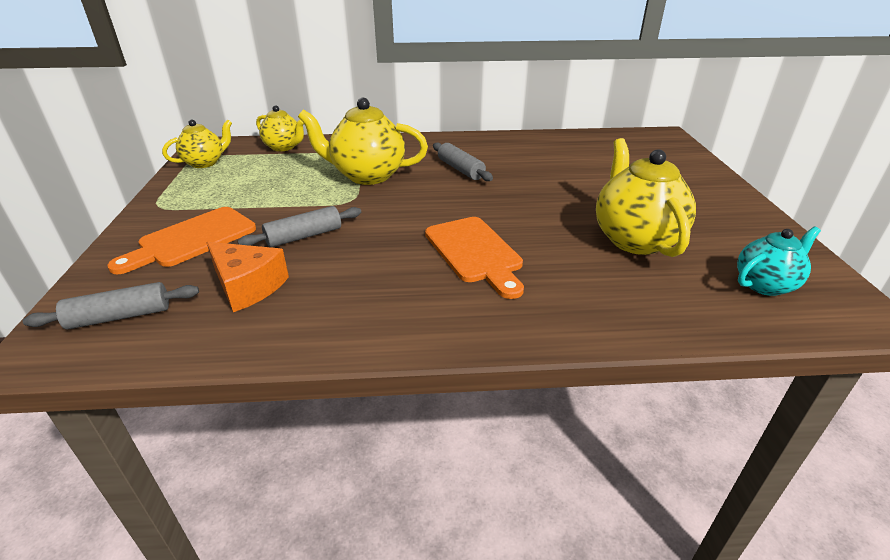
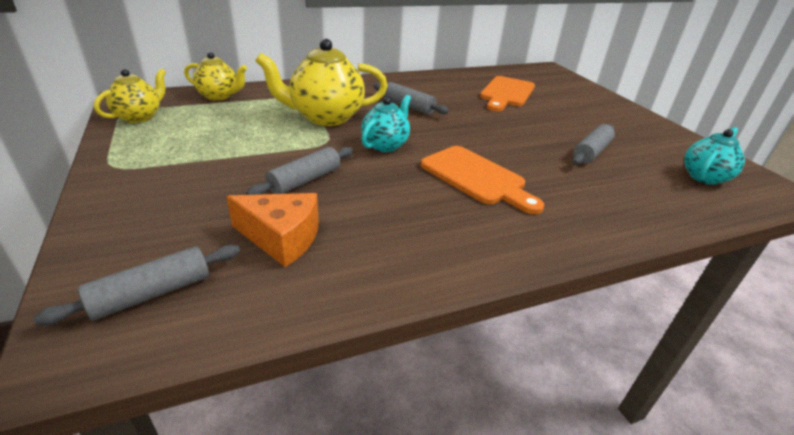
camera: 20 degrees left, 0 degrees up
orange cutting board [107,207,256,274] -> orange cutting board moved to [480,76,535,111]
yellow teapot [596,138,696,257] -> grey rolling pin [572,124,615,165]
none -> turquoise teapot [361,95,411,152]

